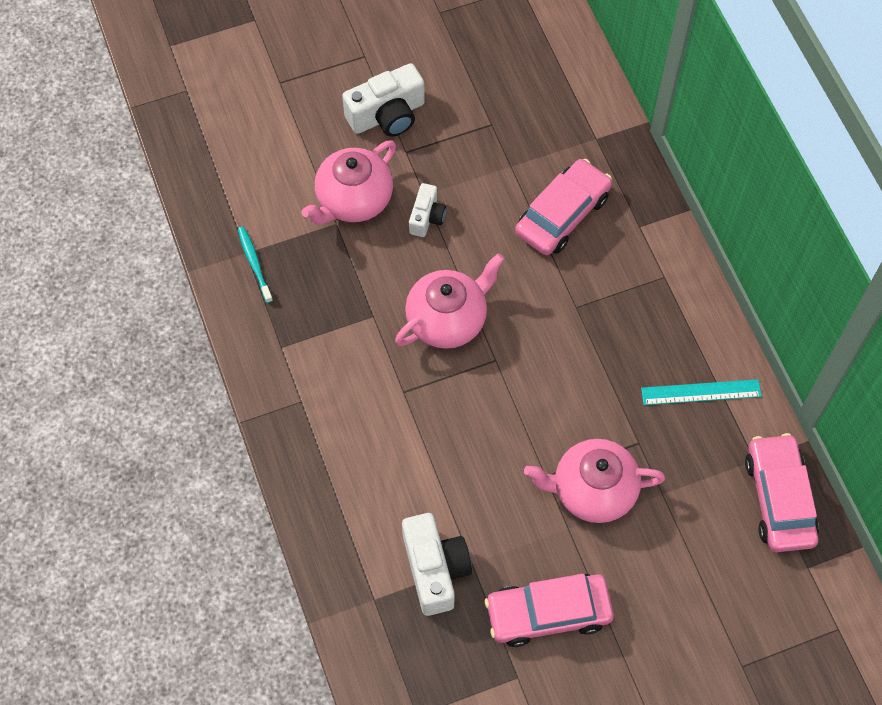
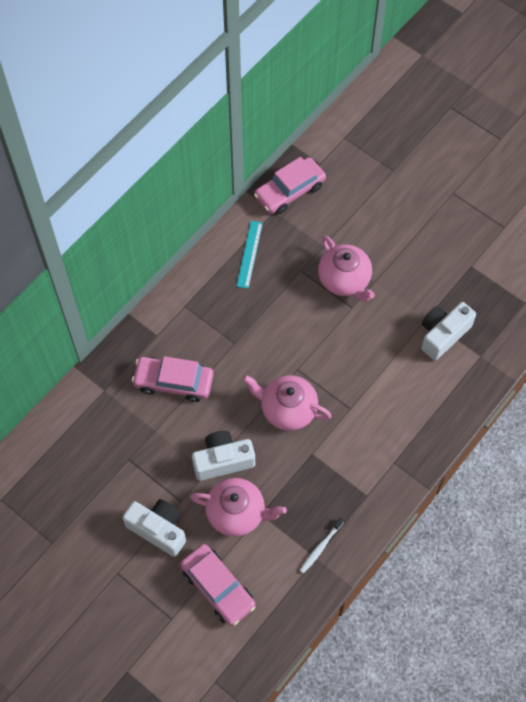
camera: 120 degrees left, 0 degrees up
turquoise toothbrush [238,227,273,303] -> white toothbrush [300,518,344,573]
white camera [409,183,446,237] -> white camera [192,431,255,481], size x1.71
pink car [485,574,614,647] -> pink car moved to [180,544,256,626]
turquoise ruler [641,379,761,405] -> turquoise ruler turned 45 degrees clockwise [236,221,263,289]

